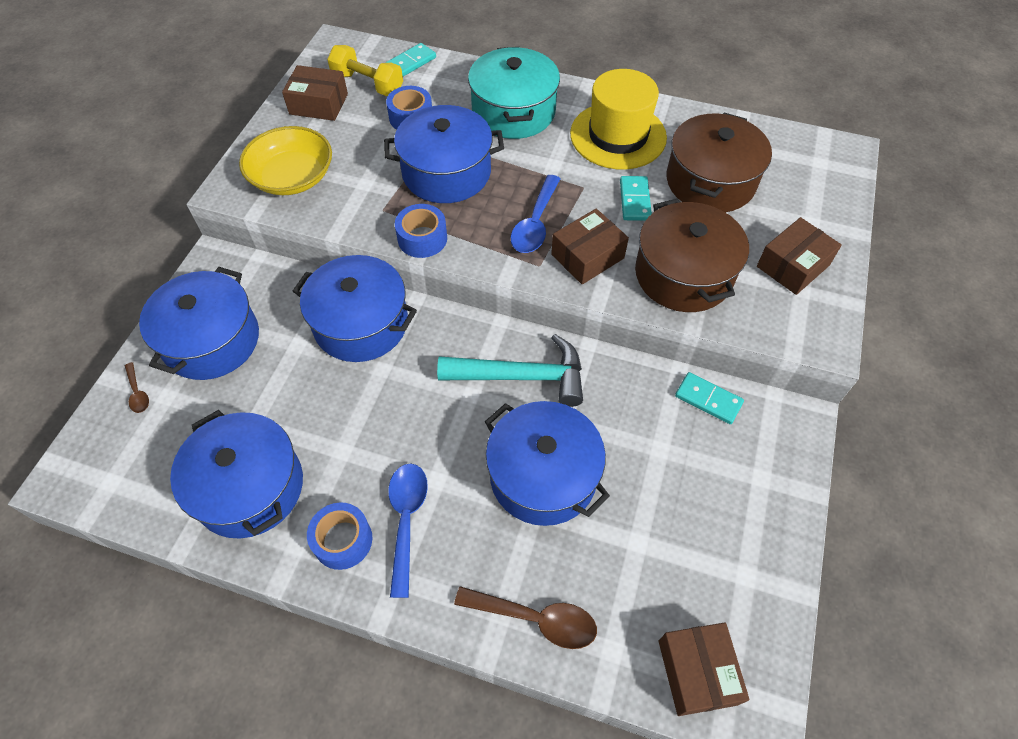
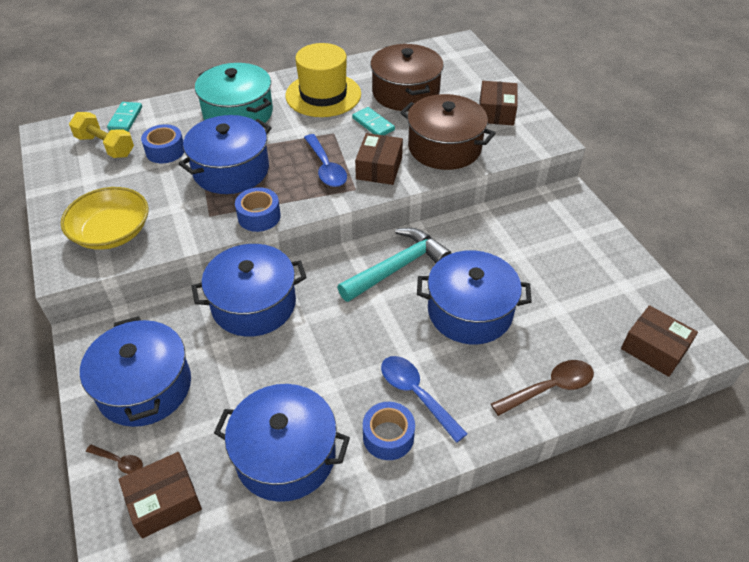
camera: 40 degrees left, 10 degrees down
brown box [282,65,348,121] -> brown box moved to [119,452,202,538]
yellow dumbbell [327,45,403,96] -> yellow dumbbell turned 45 degrees clockwise [69,112,134,158]
turquoise domino [675,372,744,424] -> none

